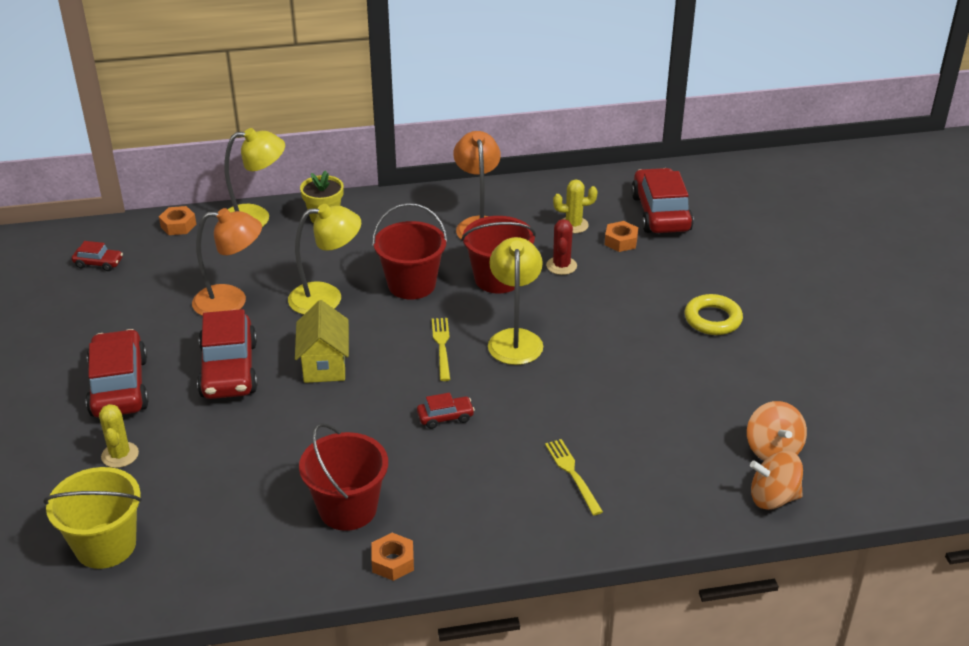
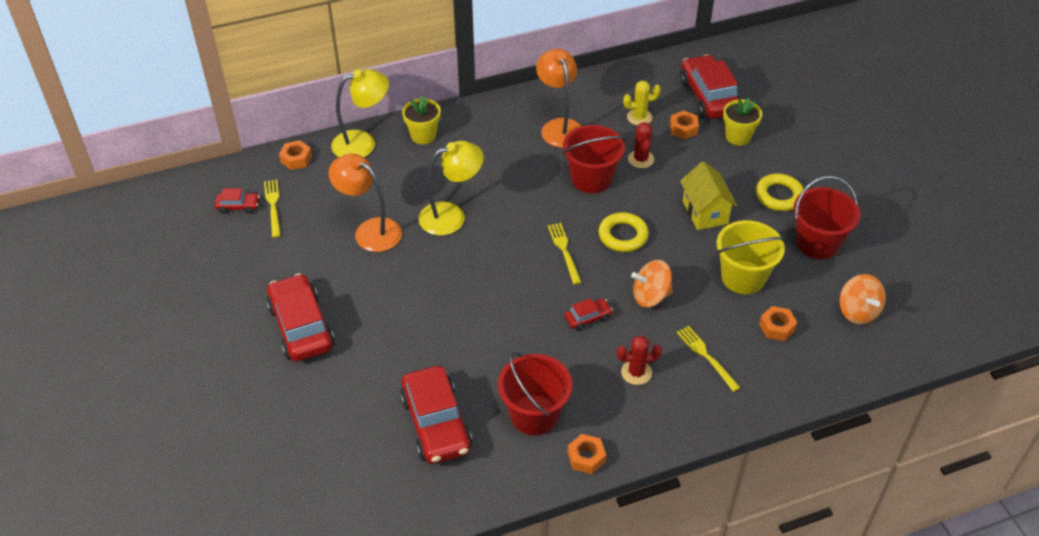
camera: 10 degrees left, 10 degrees up
yellow bucket [44,467,142,569] -> yellow bucket moved to [717,220,786,294]
yellow cactus [99,404,139,468] -> none
orange lamp [192,208,262,316] -> orange lamp turned 135 degrees counterclockwise [328,154,402,252]
red car [197,309,258,399] -> red car moved to [400,366,473,464]
yellow house [295,300,349,383] -> yellow house moved to [680,161,737,230]
red bucket [372,203,447,299] -> red bucket moved to [793,176,860,259]
yellow lamp [488,237,543,365] -> yellow ring [598,212,649,252]
orange spinning top [750,451,803,510] -> orange spinning top moved to [631,260,673,308]
none -> yellow fork [264,180,281,238]
none -> red cactus [617,336,662,385]
none -> yellow flower pot [723,98,762,146]
none -> orange nut [759,306,797,341]

